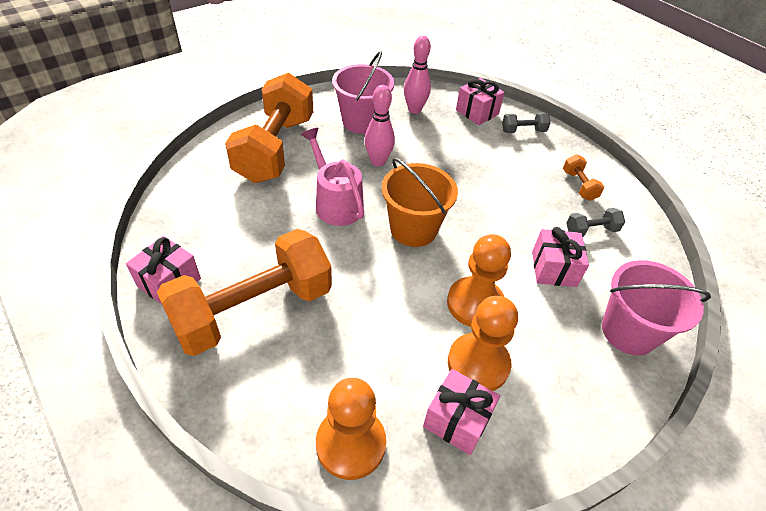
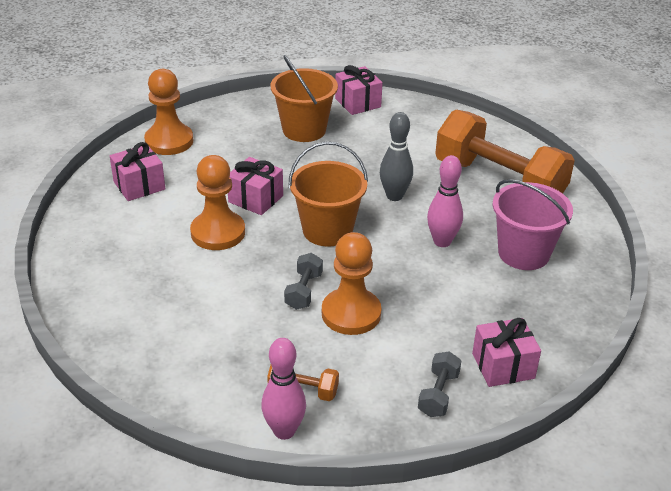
camera: 120 degrees right, 10 degrees down
orange dumbbell [157,229,332,356] -> orange bucket [271,55,338,142]
pink watering can [301,128,364,226] -> grey bowling pin [380,112,413,201]
pink bowling pin [404,36,431,114] -> pink bowling pin moved to [261,338,306,440]
orange pawn [448,296,518,391] -> orange pawn moved to [322,232,382,335]
pink gift [532,227,589,287] -> pink gift moved to [228,157,283,215]
grey dumbbell [567,208,625,237] -> grey dumbbell moved to [284,253,323,310]
pink bucket [602,260,711,355] -> none

